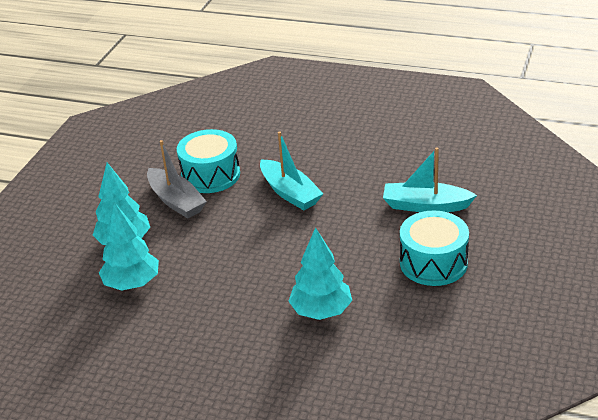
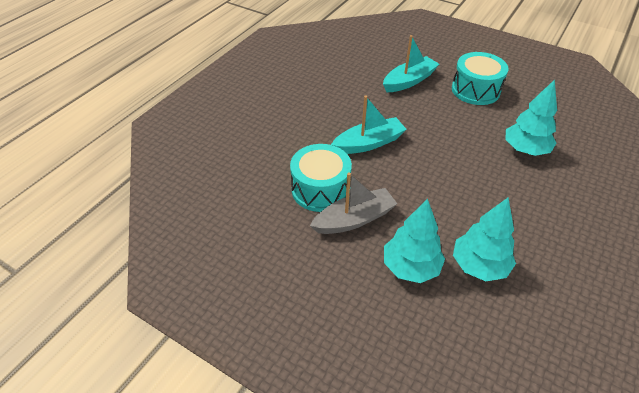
camera: 80 degrees left, 10 degrees up
turquoise boat [383,147,477,212] -> turquoise boat turned 150 degrees counterclockwise [383,35,439,92]

